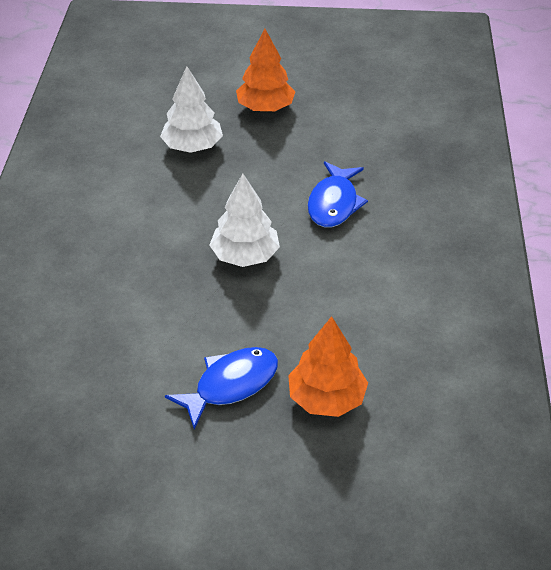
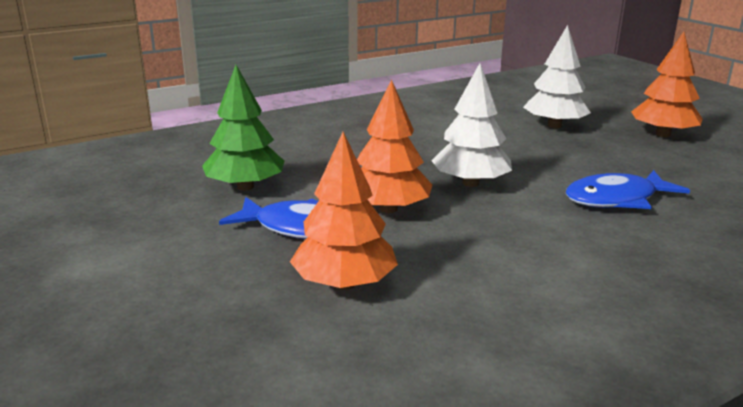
camera: 55 degrees right, 20 degrees down
none -> green tree [202,65,284,191]
none -> orange tree [357,79,432,213]

